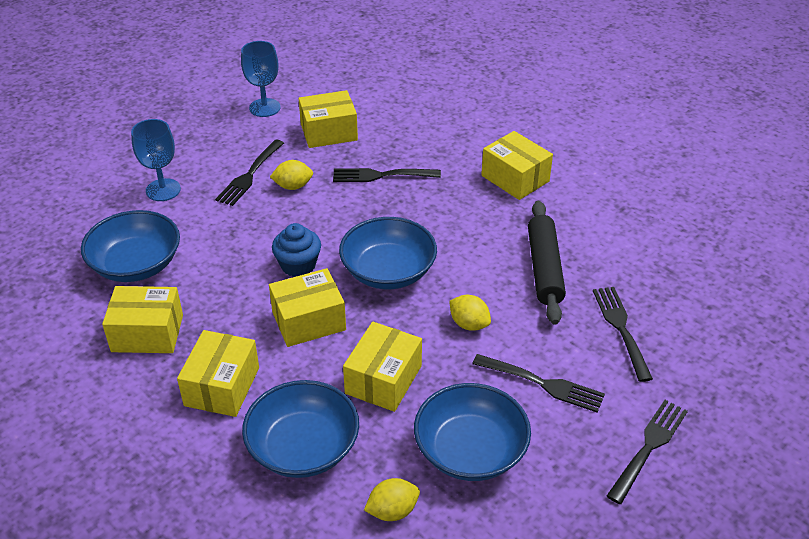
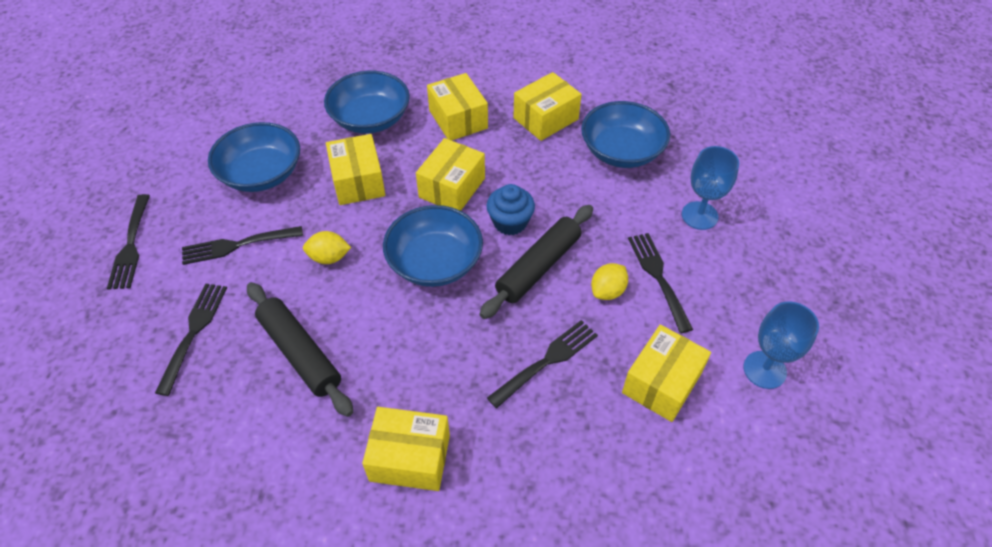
camera: 140 degrees right, 10 degrees up
yellow lemon [364,478,420,521] -> none
black fork [593,287,653,382] -> black fork turned 120 degrees counterclockwise [155,283,227,396]
none -> black rolling pin [479,205,593,319]

